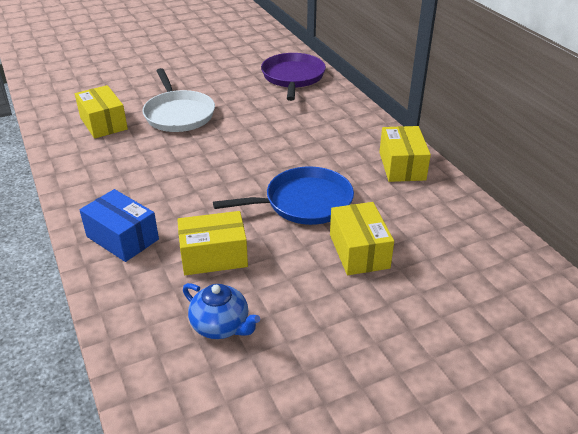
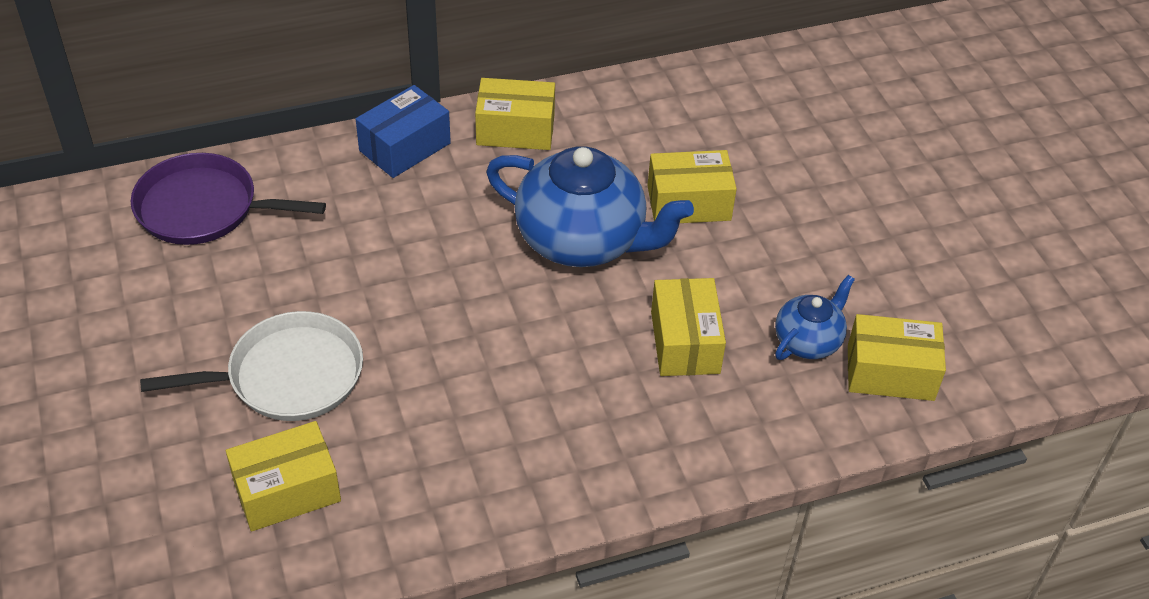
camera: 85 degrees left, 10 degrees up
blue box [79,189,159,262] -> blue box moved to [356,85,451,178]
blue pan [213,167,354,225] -> blue teapot [486,147,694,267]
none -> yellow box [848,314,946,401]

